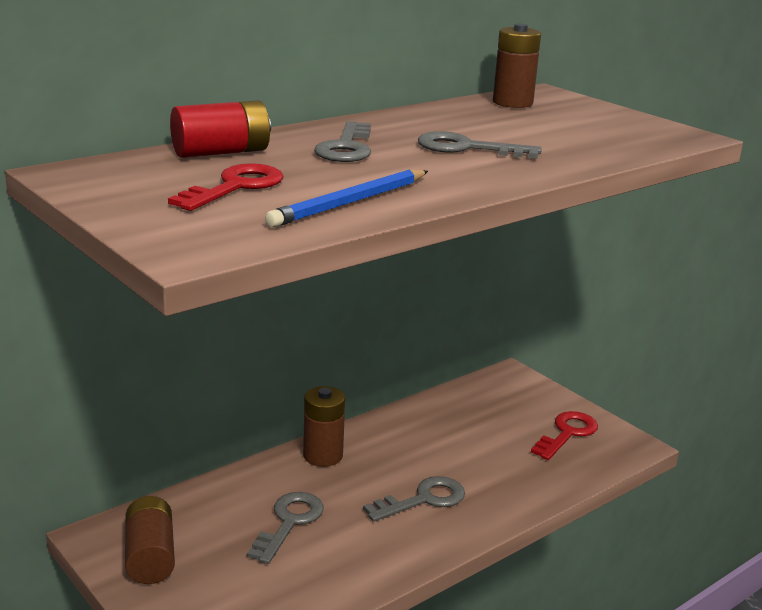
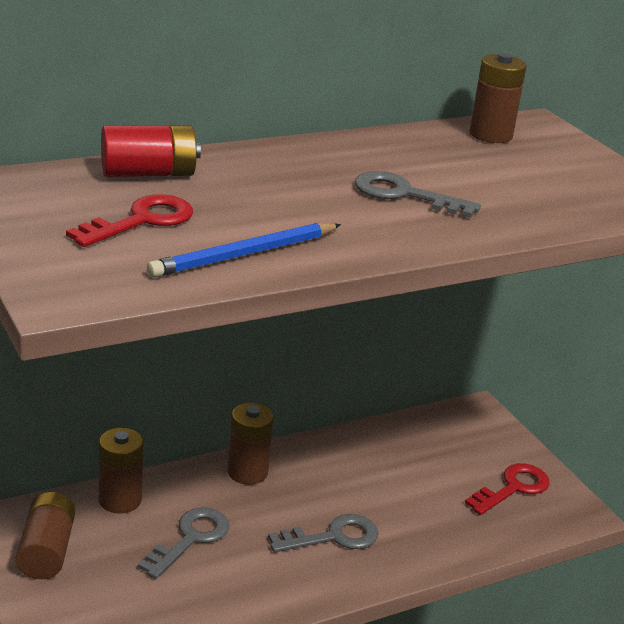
camera: 10 degrees right, 5 degrees up
grey key [314,121,371,162] -> none
none -> brown battery [99,428,144,514]

